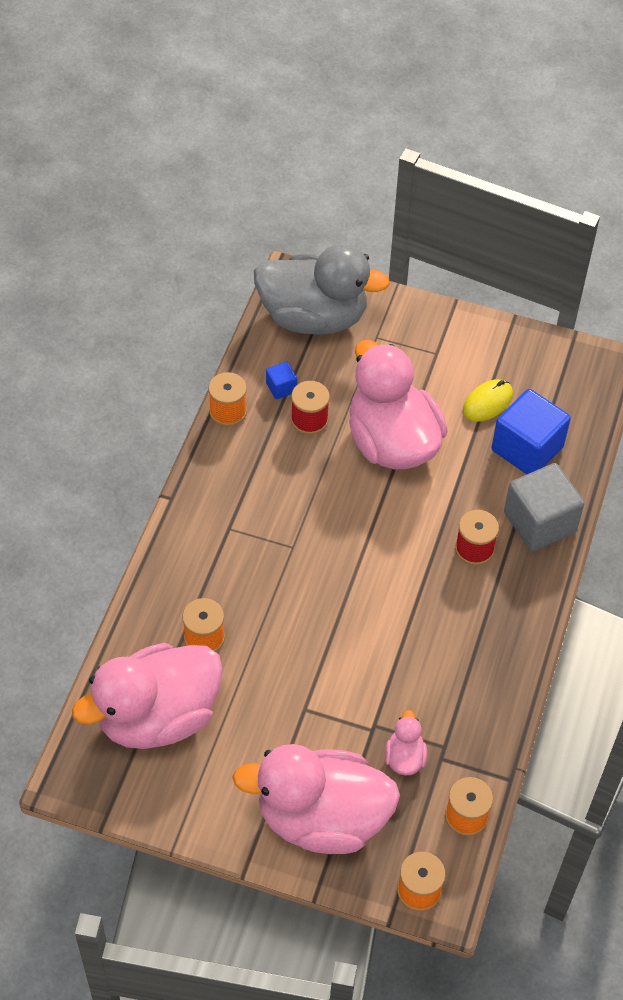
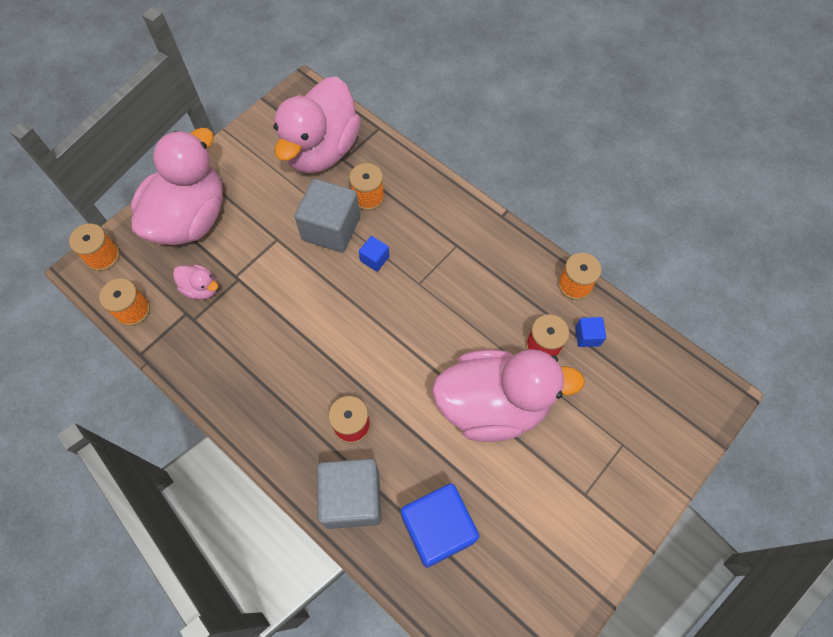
camera: 115 degrees right, 10 degrees up
pink duck [72,643,223,749] -> pink duck turned 150 degrees counterclockwise [273,76,361,173]
grey duck [254,244,390,335] -> none
yellow mouse [463,379,513,422] -> none
none -> grey cube [294,179,360,253]
none -> blue cube [359,236,389,271]

